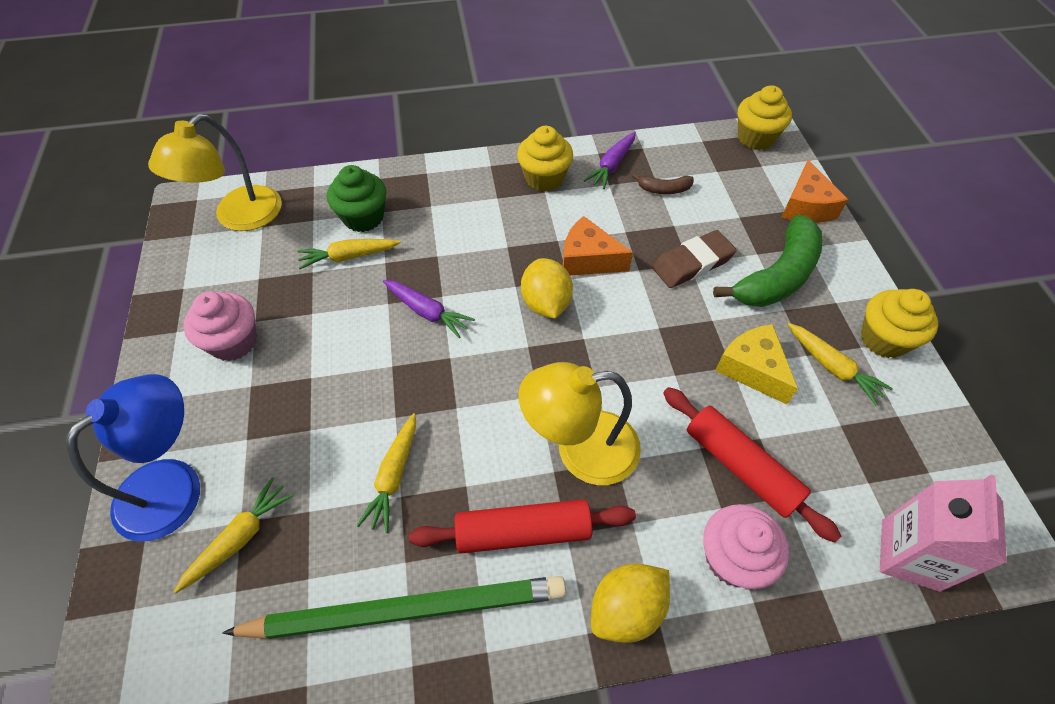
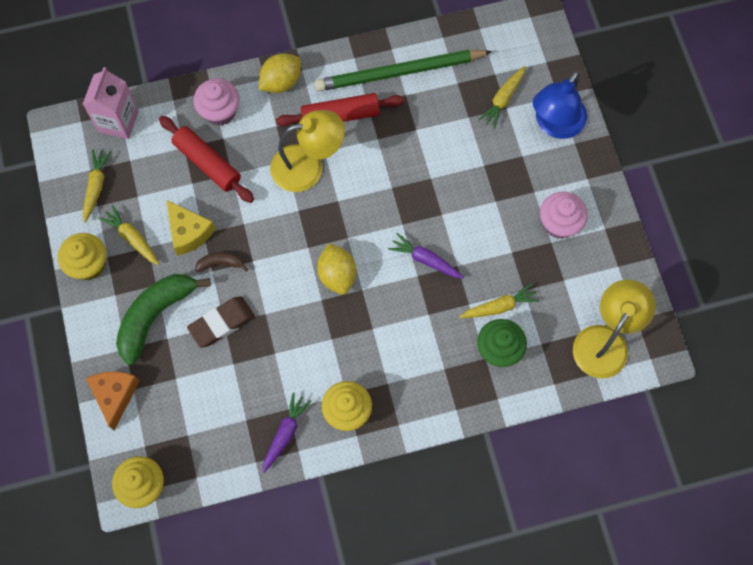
camera: 175 degrees right, 15 degrees up
yellow carrot [357,413,416,533] -> yellow carrot moved to [83,149,111,223]
orange cheese [563,216,633,275] -> none
brown banana [632,173,694,194] -> brown banana moved to [195,252,248,272]

